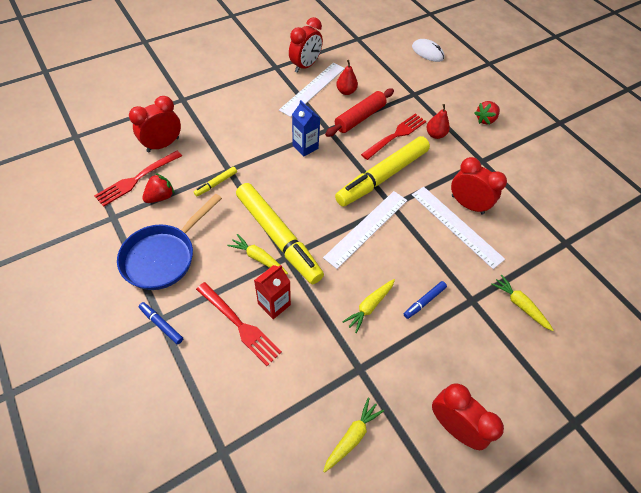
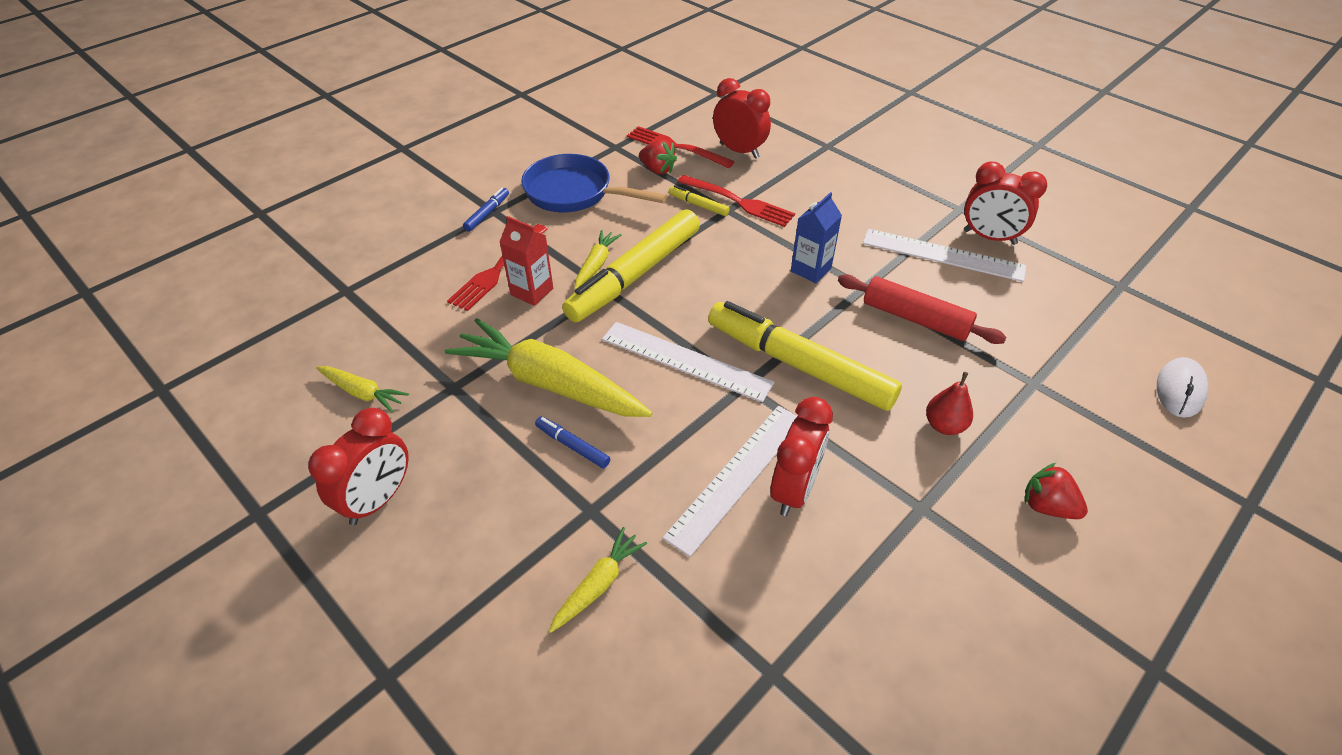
camera: 80 degrees right, 10 degrees down
red pear [336,60,358,95] -> none
yellow carrot [342,279,395,333] -> yellow carrot [444,318,652,417], size x2.10
red fork [361,113,426,160] -> red fork moved to [677,175,795,227]

